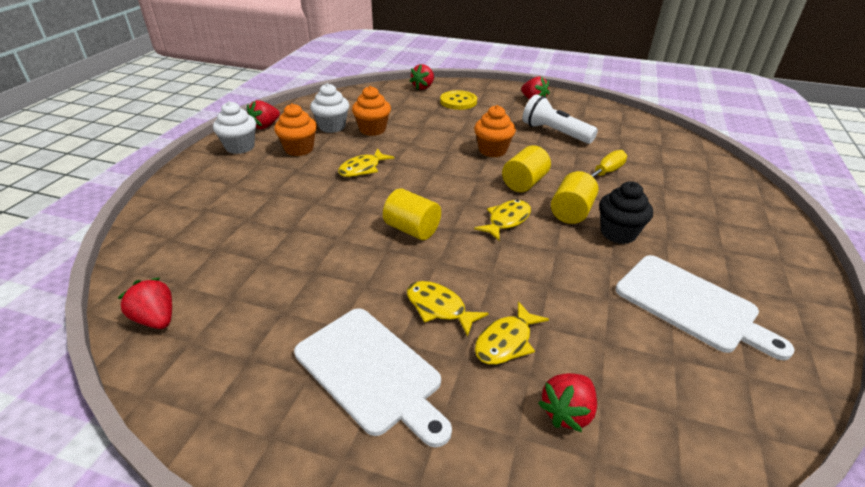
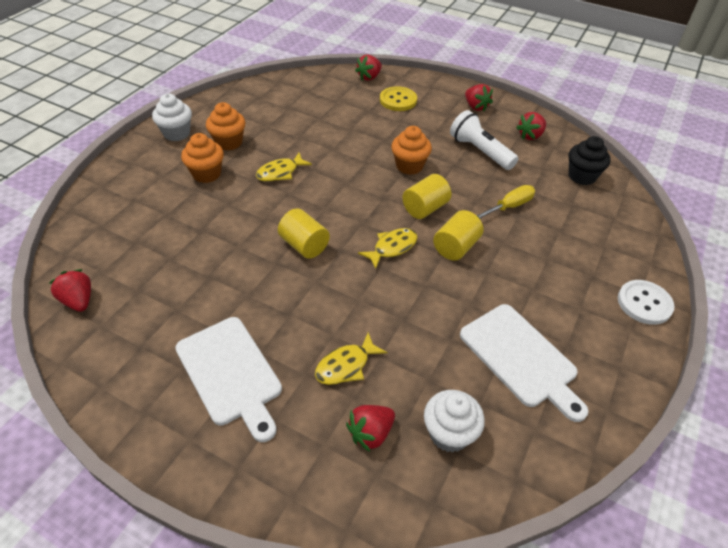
camera: 10 degrees right, 10 degrees up
red strawberry [247,100,280,129] -> red strawberry moved to [516,112,546,140]
white cupcake [310,83,349,133] -> white cupcake moved to [424,390,485,452]
orange cupcake [352,86,391,136] -> orange cupcake moved to [181,133,224,183]
yellow fish [407,281,489,337] -> none
black cupcake [599,181,653,244] -> black cupcake moved to [568,136,611,185]
none -> white button [618,280,675,325]

